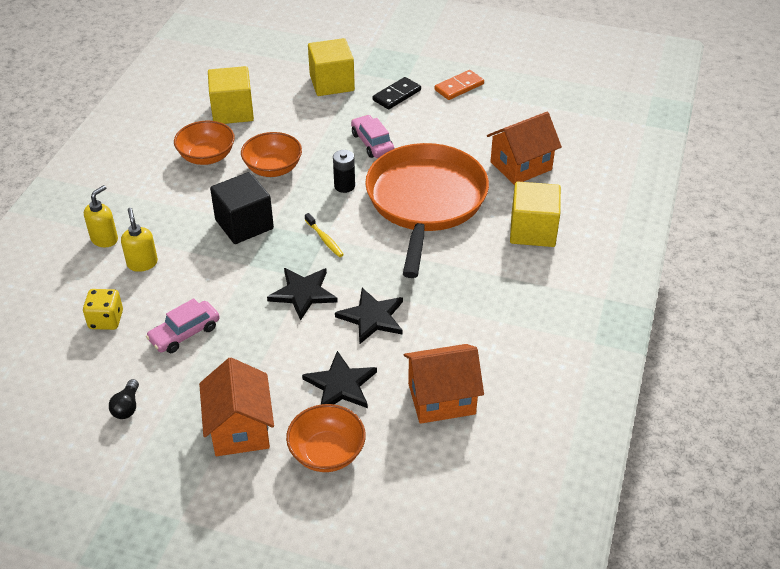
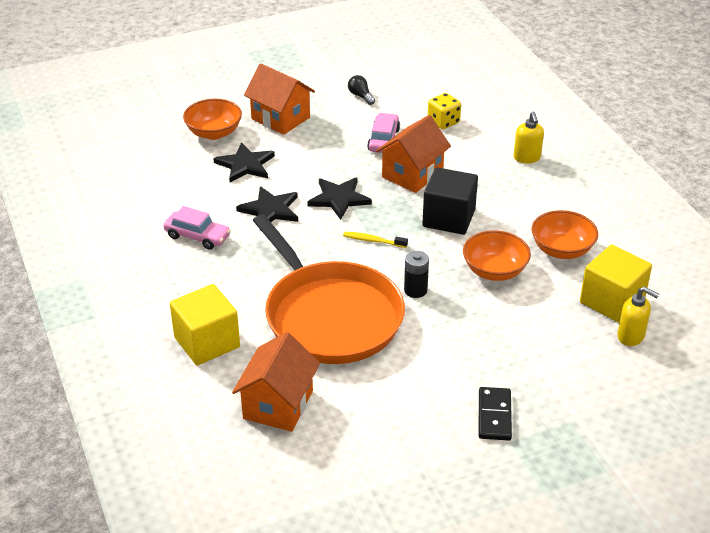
camera: 140 degrees right, 5 degrees down
yellow soap dispenser [121,208,158,272] -> yellow soap dispenser moved to [617,286,659,346]
yellow cube [308,38,355,96] -> none
pink car [351,115,394,158] -> pink car moved to [163,206,231,250]
orange house [404,344,484,424] -> orange house moved to [376,115,451,193]
orange domino [434,70,484,100] -> none

